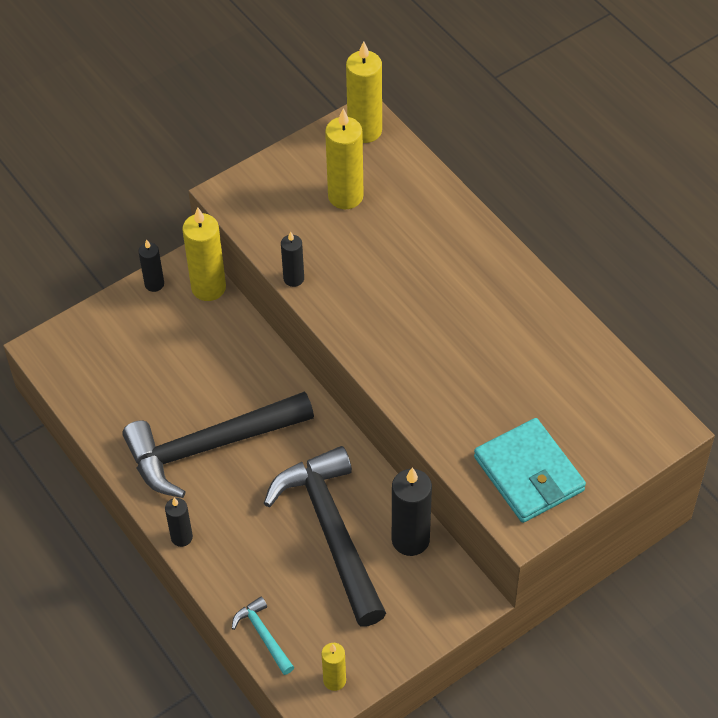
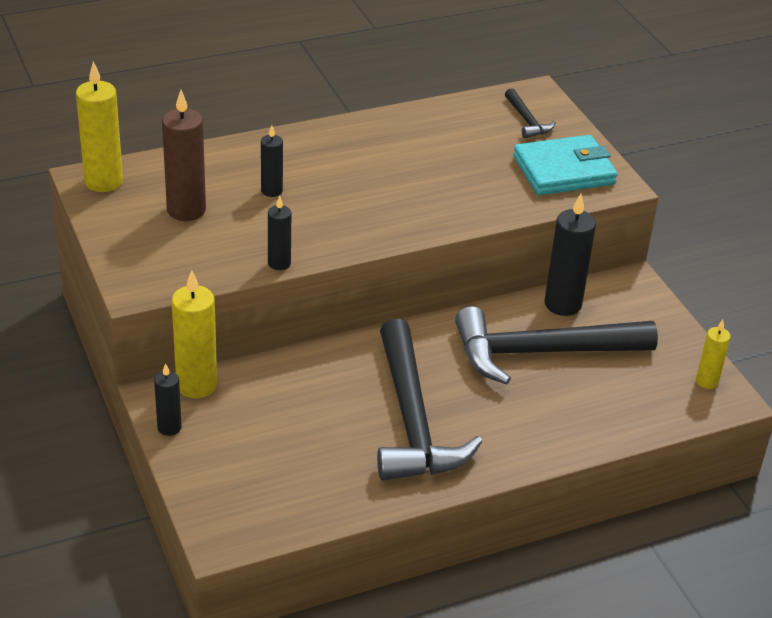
camera: 80 degrees left, 15 degrees down
black candle [165,498,193,547] -> black candle moved to [261,125,283,197]
turquoise hammer [232,596,294,675] -> none
yellow candle [325,108,364,209] -> brown candle [162,90,206,221]
none -> black hammer [505,88,556,138]

